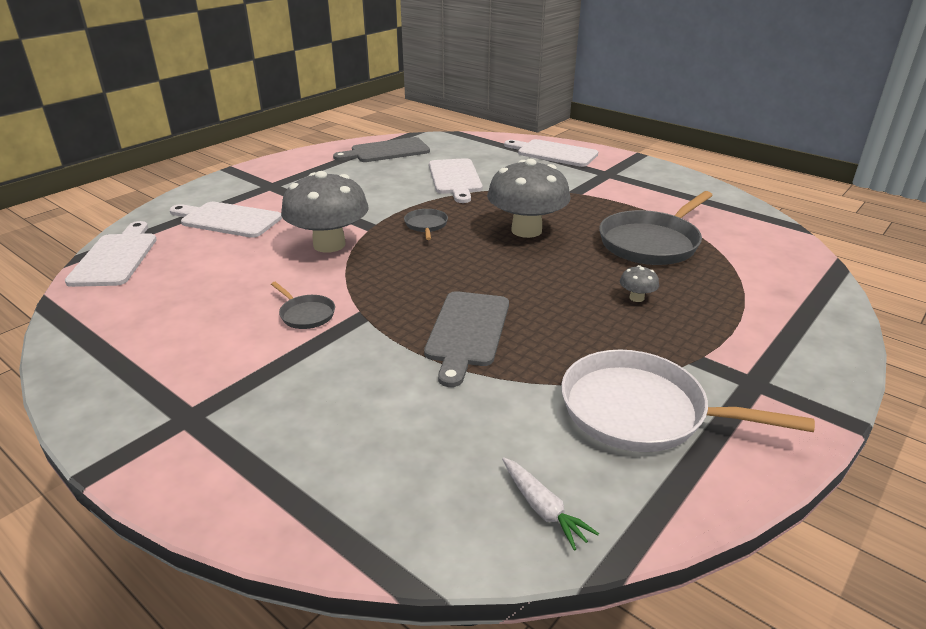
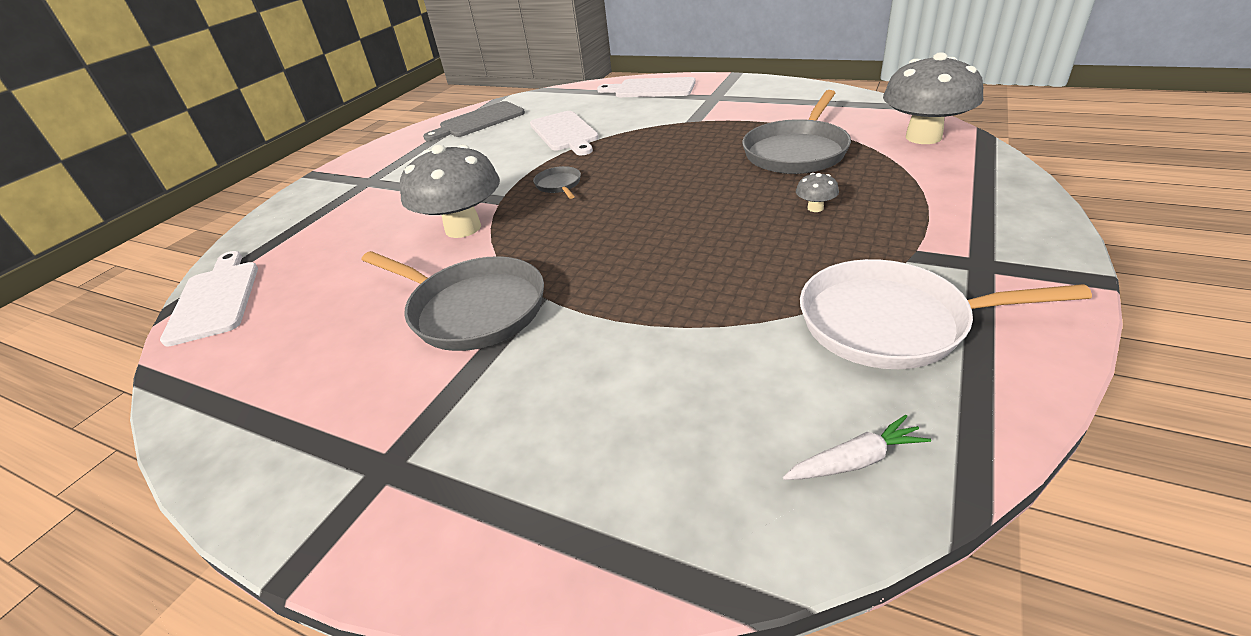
camera: 10 degrees left, 5 degrees up
white cutting board [170,202,282,238] -> none
grey pan [271,282,335,329] -> grey pan [362,251,544,351], size x2.14
grey cutting board [424,291,509,387] -> none
grey mushroom [487,159,571,238] -> grey mushroom moved to [883,52,983,144]
white carrot [502,457,599,551] -> white carrot turned 60 degrees counterclockwise [783,415,931,480]

